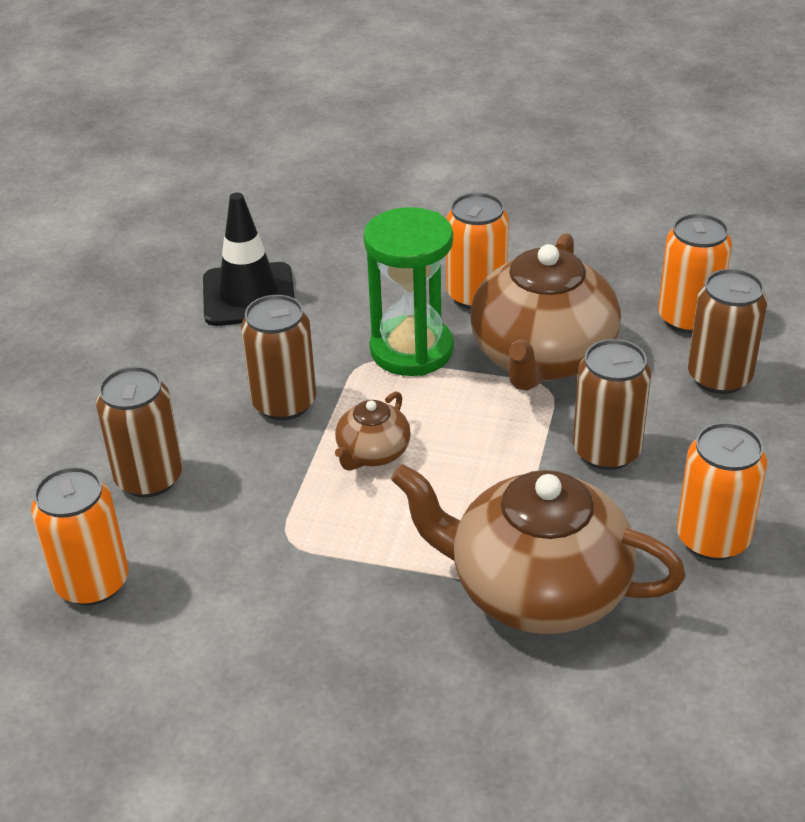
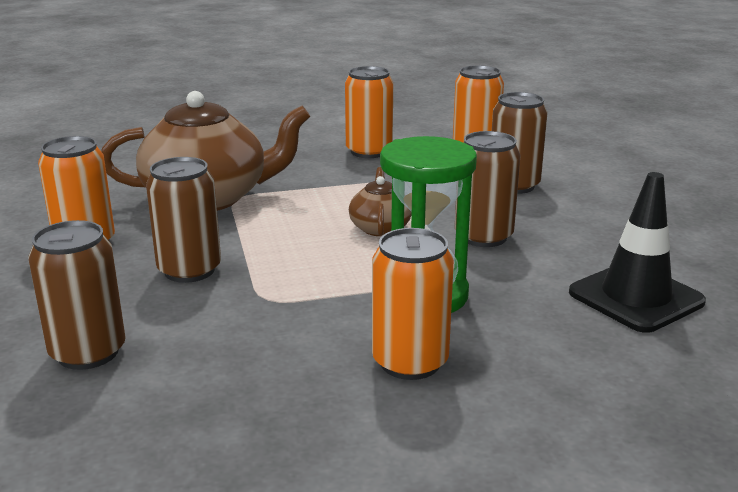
camera: 150 degrees right, 15 degrees down
brown teapot [470,233,621,391] -> none
orange can [658,213,732,334] -> orange can moved to [345,66,393,158]

